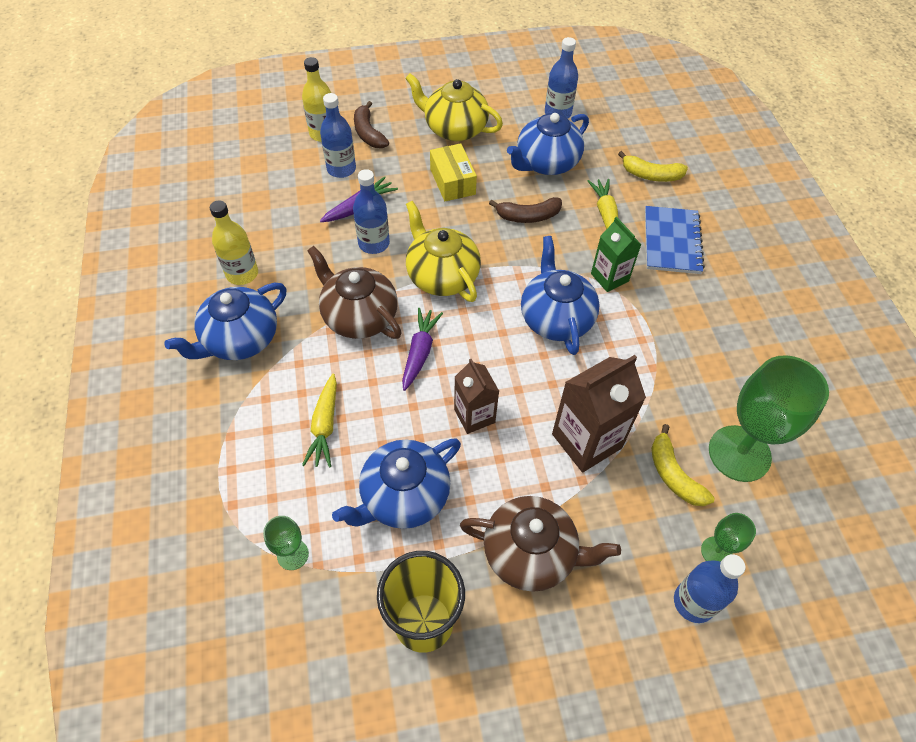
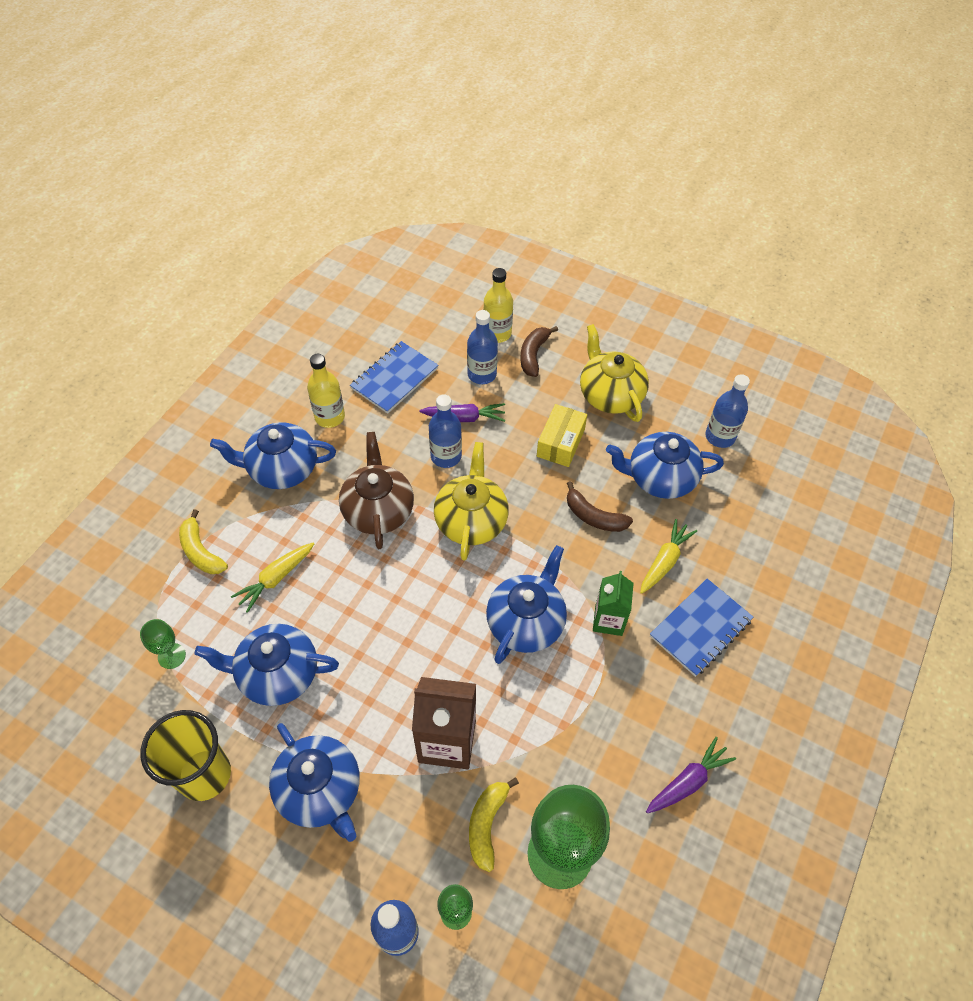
camera: 40 degrees right, 0 degrees up
purple carrot [402,308,443,391] -> purple carrot moved to [646,737,736,813]
brown carton [454,359,499,434] -> none
brown teapot [460,496,621,592] -> blue teapot [269,723,360,842]
yellow banana [618,151,688,182] -> yellow banana moved to [179,509,228,574]
none -> blue notebook [350,341,438,414]

